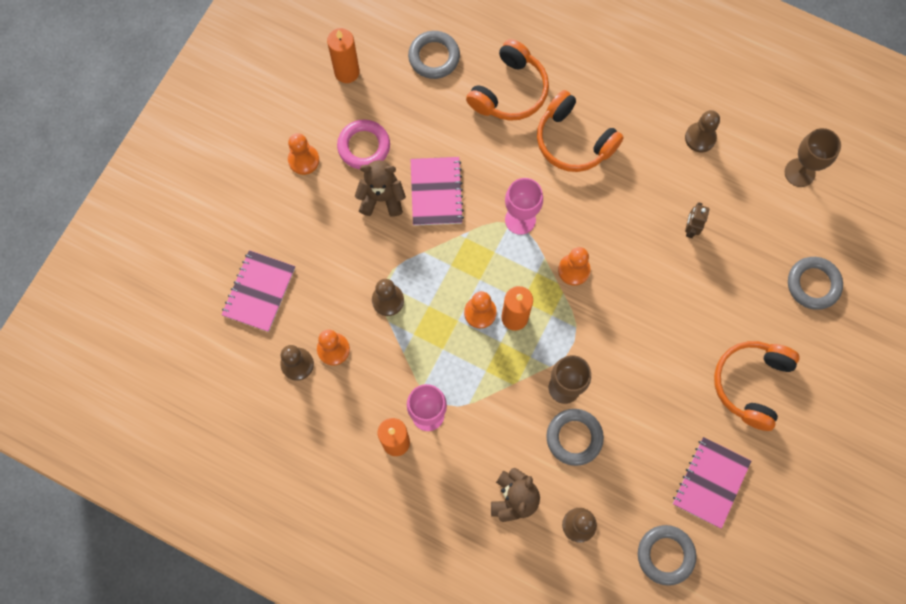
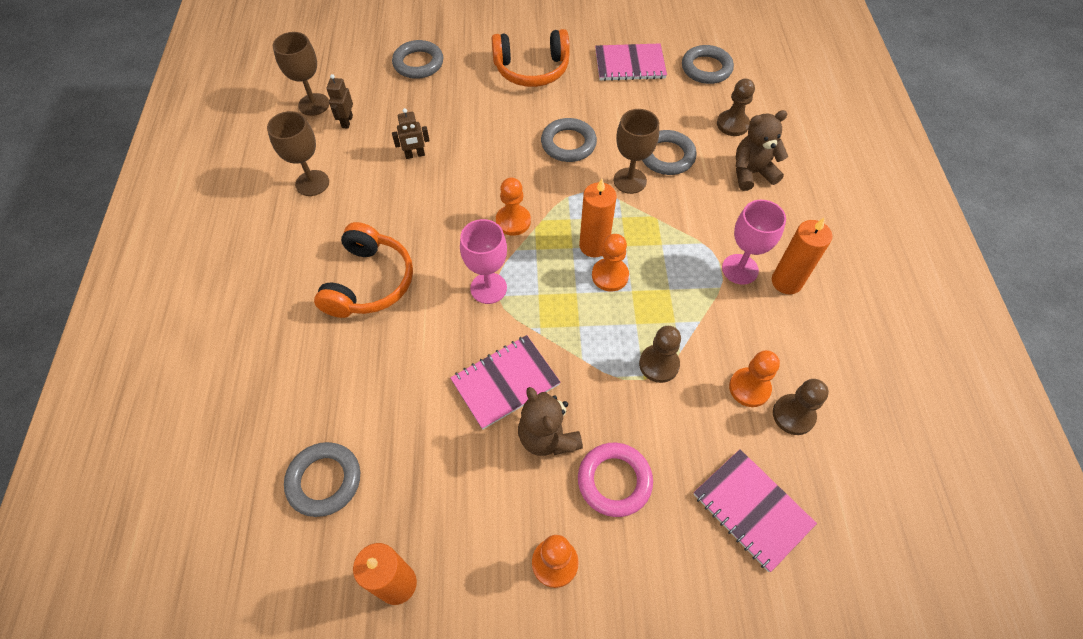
camera: 120 degrees left, 15 degrees down
pink notebook [221,250,295,332] -> pink notebook turned 60 degrees clockwise [694,449,817,572]
pink ring [337,119,390,169] -> pink ring moved to [578,443,653,517]
orange headphones [466,39,549,121] -> none
brown pawn [685,110,720,153] -> brown goblet [267,111,329,196]
none -> brown robot [326,74,353,129]
none -> grey ring [541,118,597,162]

